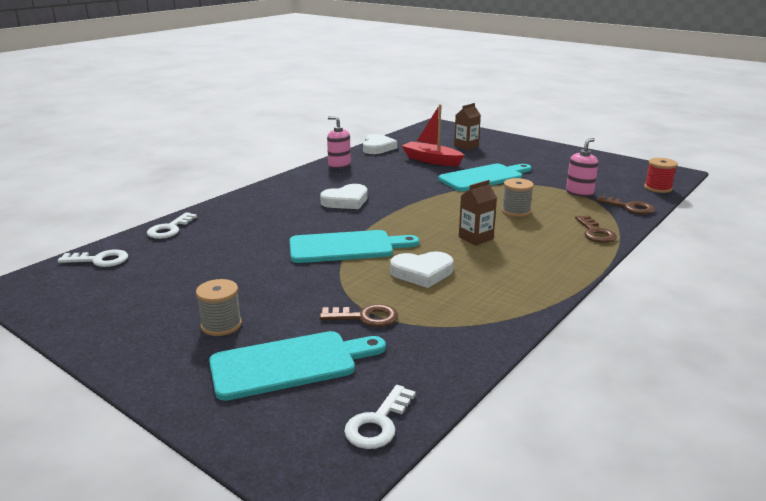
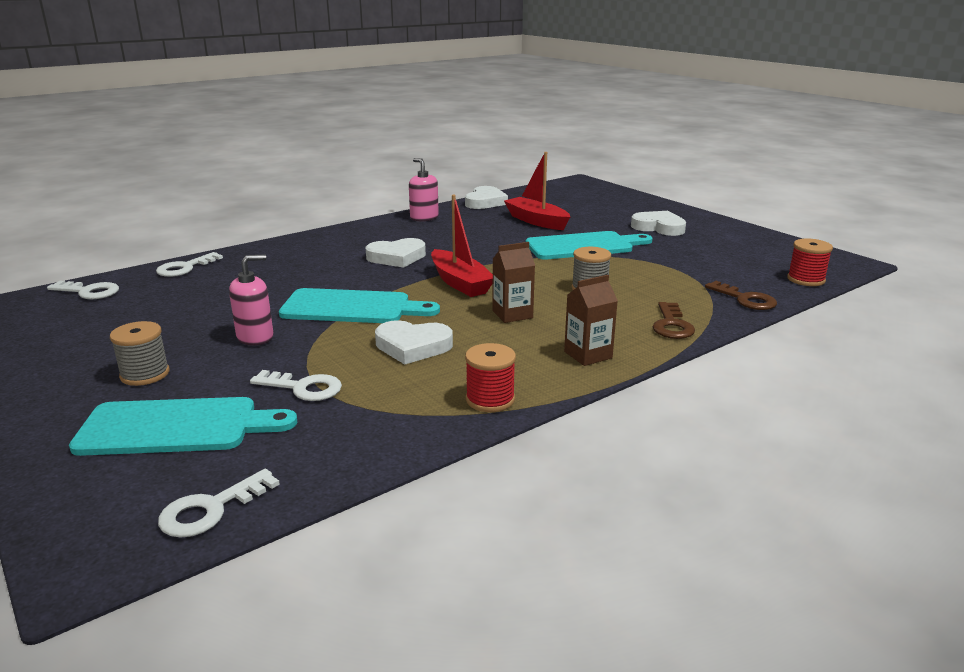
camera: 15 degrees right, 0 degrees up
brown key [319,304,398,327] -> white key [250,370,342,401]
brown carton [454,103,481,150] -> brown carton moved to [564,275,618,366]
pink soap dispenser [566,138,599,197] -> pink soap dispenser moved to [229,254,274,346]
none -> red boat [431,195,493,297]
none -> red spool [465,343,516,412]
none -> white heart [631,211,686,236]

